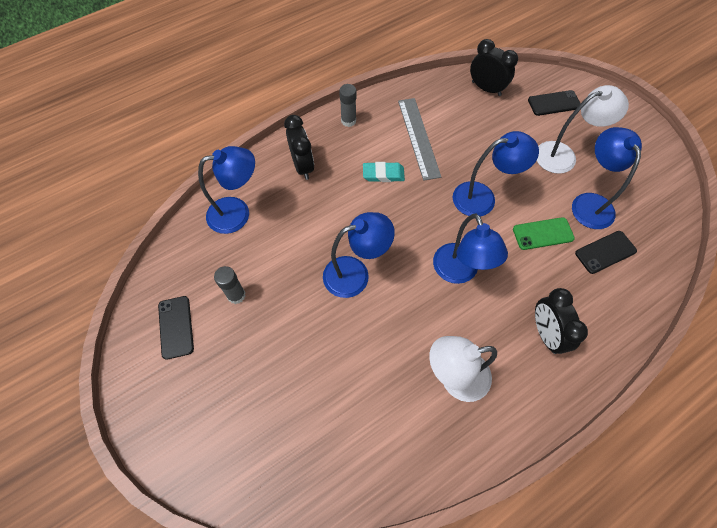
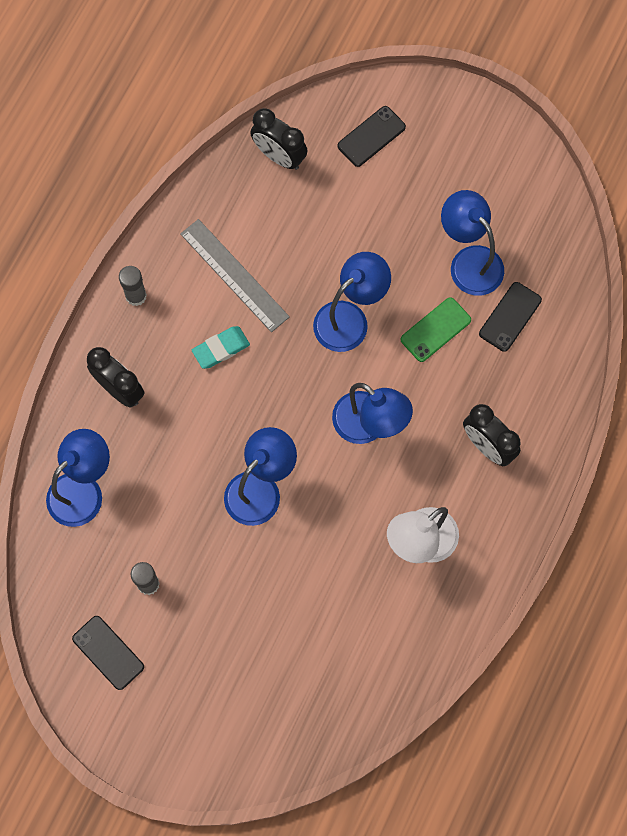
camera: 30 degrees left, 10 degrees up
black clock [470,39,518,96] -> black clock turned 150 degrees counterclockwise [250,108,307,170]
white lamp [536,85,629,174] -> none

